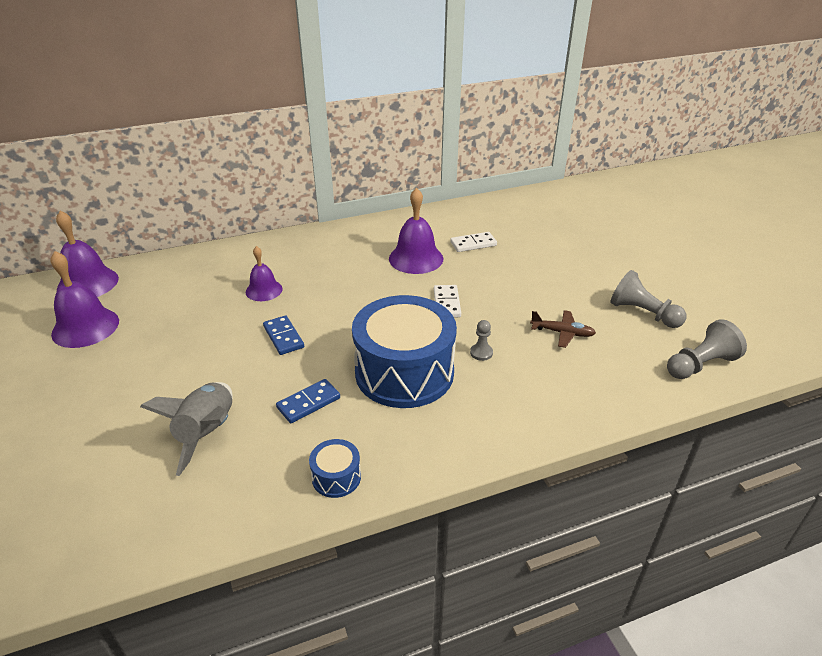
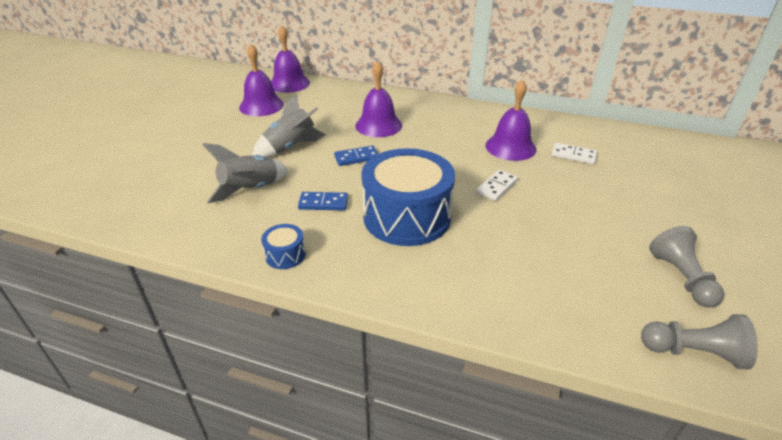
camera: 40 degrees right, 0 degrees up
purple bell [246,246,283,301] -> purple bell [355,61,402,137], size x1.60
blue domino [263,315,304,355] -> blue domino turned 60 degrees clockwise [334,146,378,166]
grey pawn [470,320,493,361] -> none
brown plane [530,310,596,348] -> none
none -> grey rocket [252,94,326,157]

